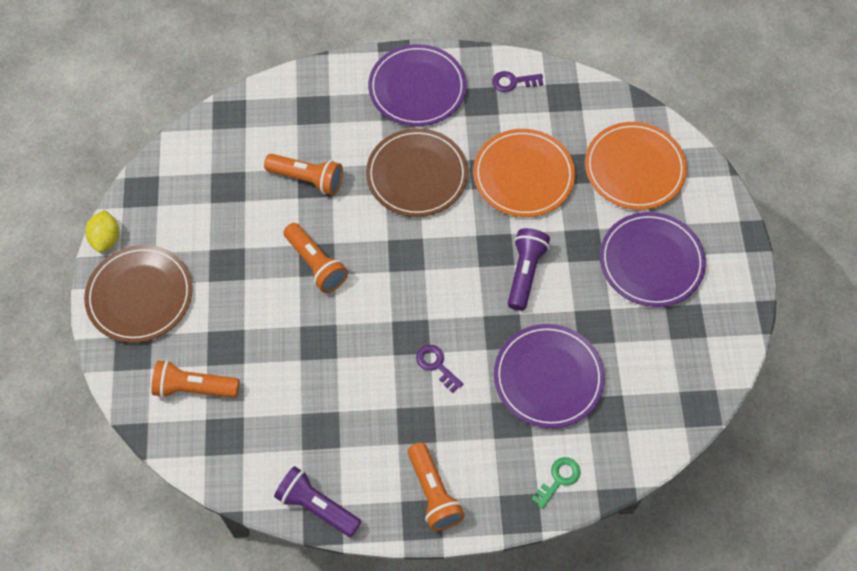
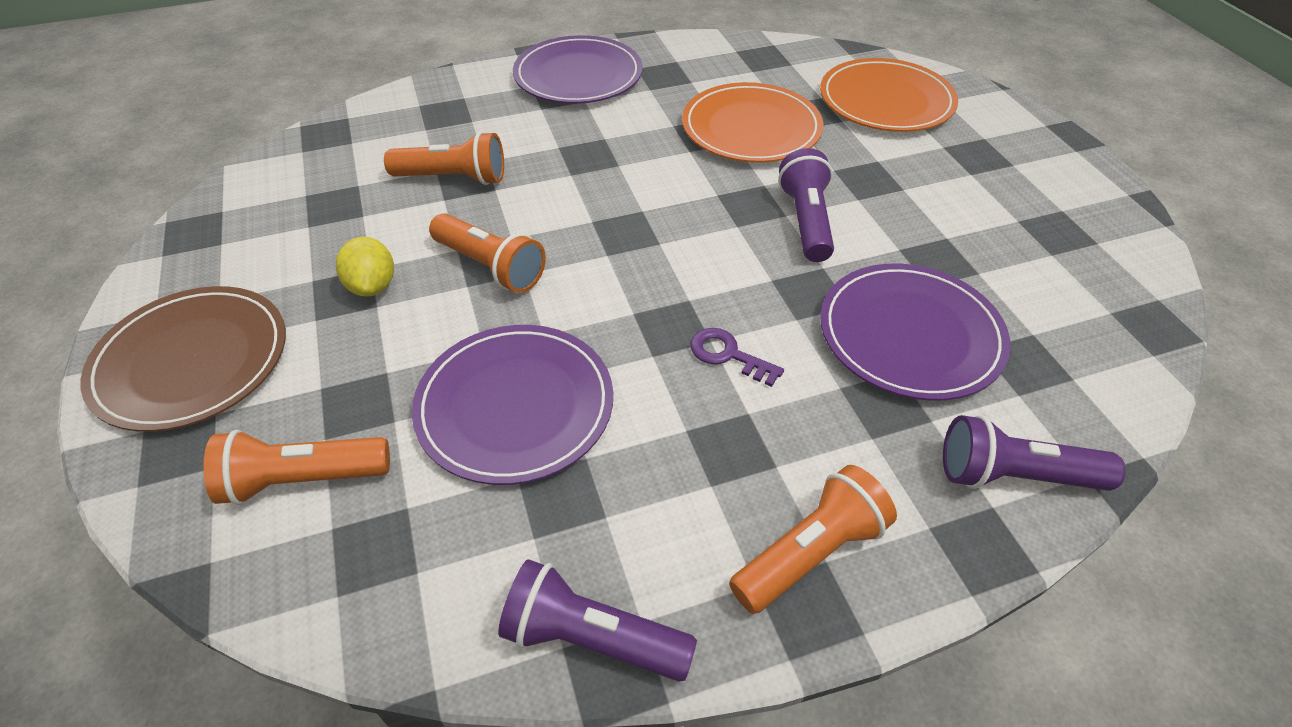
camera: 15 degrees left, 15 degrees down
yellow lemon [85,210,119,252] -> yellow lemon moved to [336,237,394,297]
brown plate [366,128,468,217] -> none
orange flashlight [407,442,465,531] -> orange flashlight turned 90 degrees counterclockwise [729,465,897,614]
purple key [492,71,543,92] -> none
green key [531,457,580,509] -> purple flashlight [943,415,1126,491]
purple plate [600,212,706,307] -> purple plate moved to [412,325,613,485]

